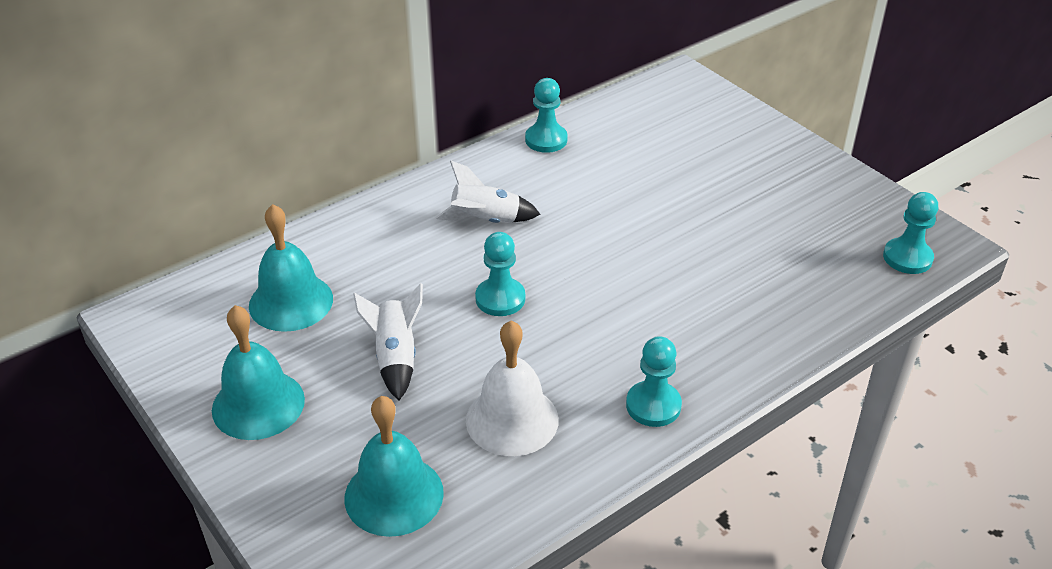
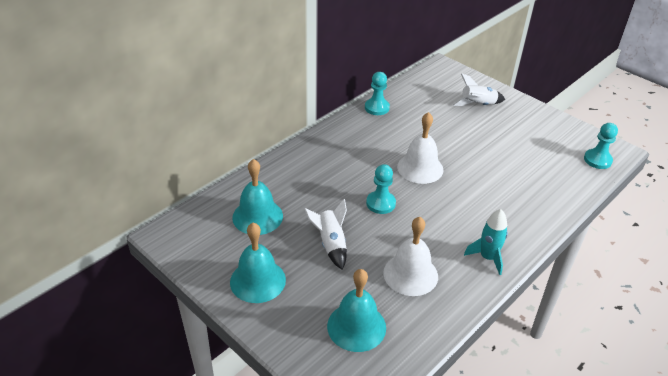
camera: 10 degrees left, 0 degrees up
white rocket [436,161,540,223] -> white rocket moved to [453,73,505,106]
turquoise pawn [626,336,682,427] -> turquoise rocket [464,209,508,275]
none -> white bell [397,112,443,184]

